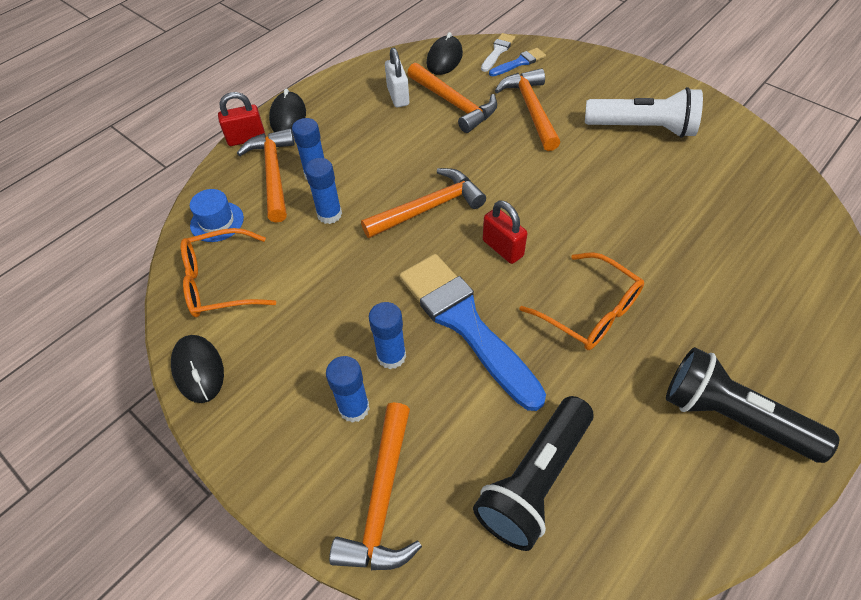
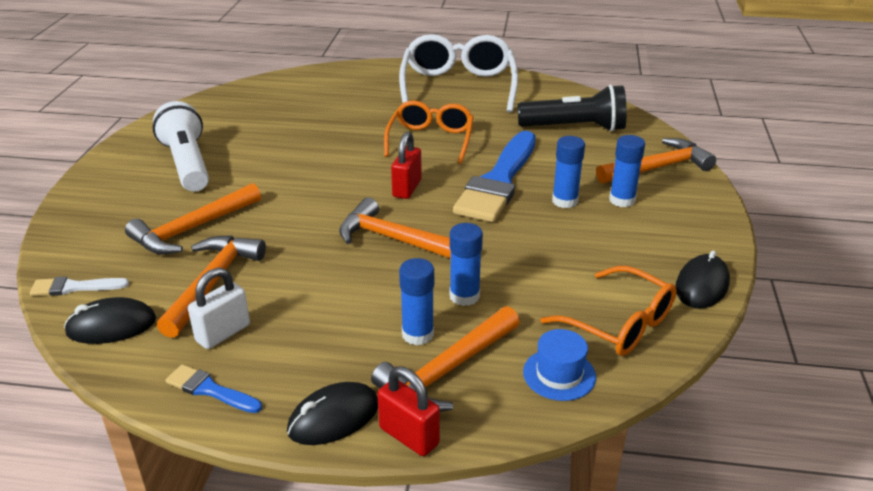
camera: 125 degrees left, 20 degrees down
blue brush [489,48,546,76] -> blue brush moved to [165,364,262,413]
black flashlight [666,347,839,463] -> white glasses [399,34,518,113]

